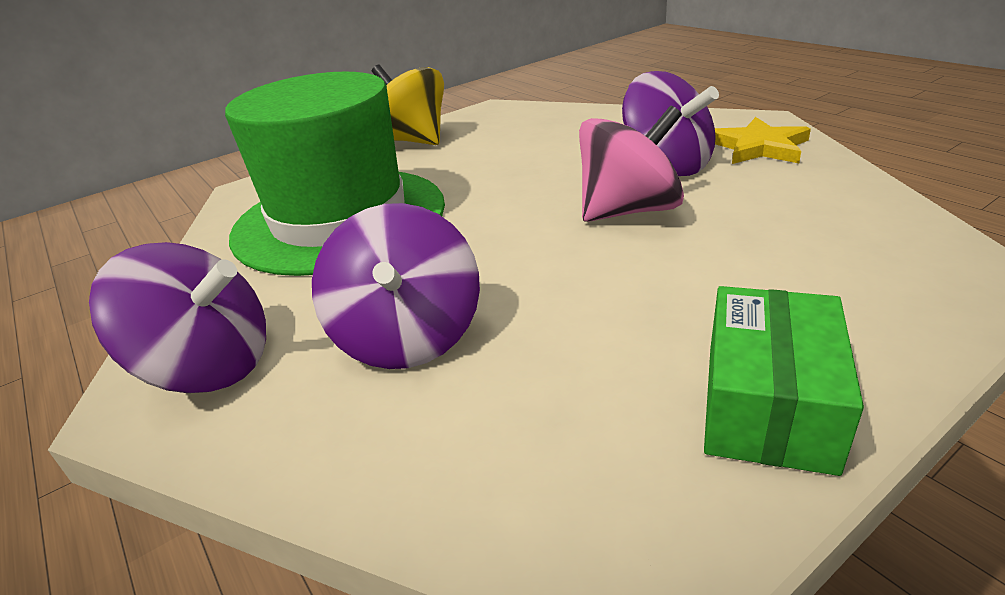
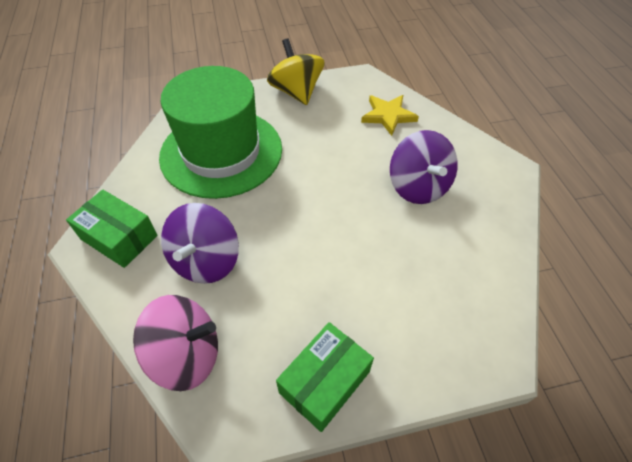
camera: 20 degrees right, 20 degrees up
purple spinning top [89,242,266,393] -> green box [66,189,158,268]
pink spinning top [579,105,684,222] -> pink spinning top moved to [133,295,218,391]
yellow star [715,117,811,164] -> yellow star moved to [361,95,419,136]

